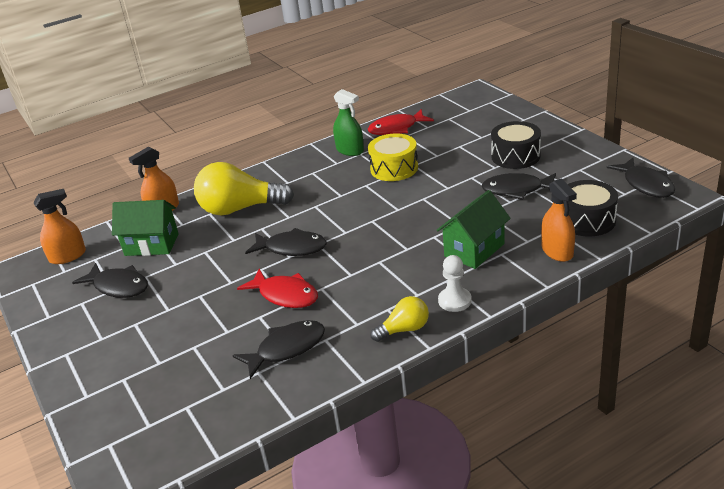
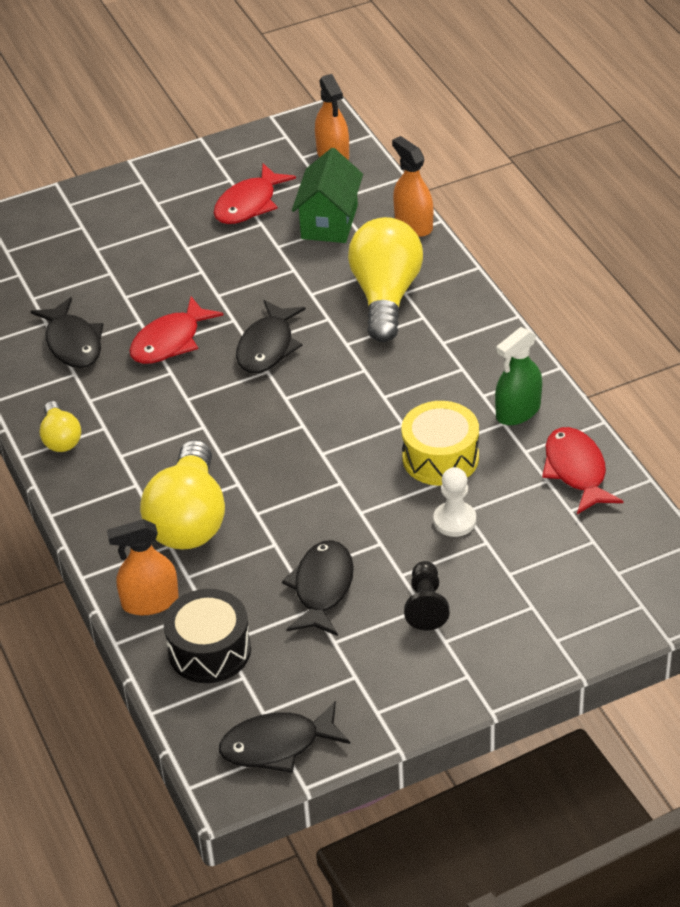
camera: 95 degrees right, 10 degrees up
black fish [72,263,148,298] -> red fish [214,163,296,224]
green house [437,190,511,269] -> yellow light bulb [140,440,225,549]
white pawn [438,255,472,312] -> white pawn moved to [434,467,476,537]
black drum [491,121,541,169] -> black pawn [404,561,449,630]

